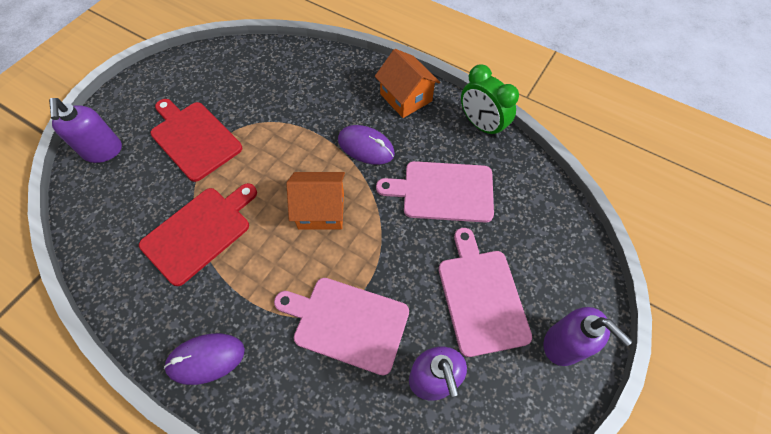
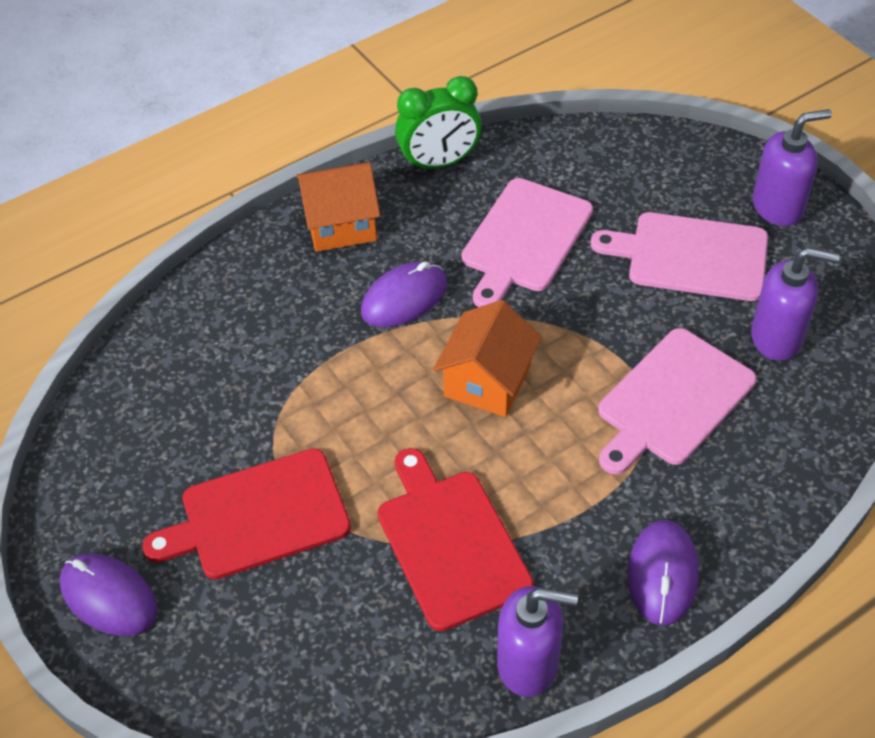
camera: 65 degrees left, 10 degrees down
purple soap dispenser [49,98,122,163] -> purple soap dispenser moved to [497,586,578,697]
none -> purple mouse [59,553,157,636]

